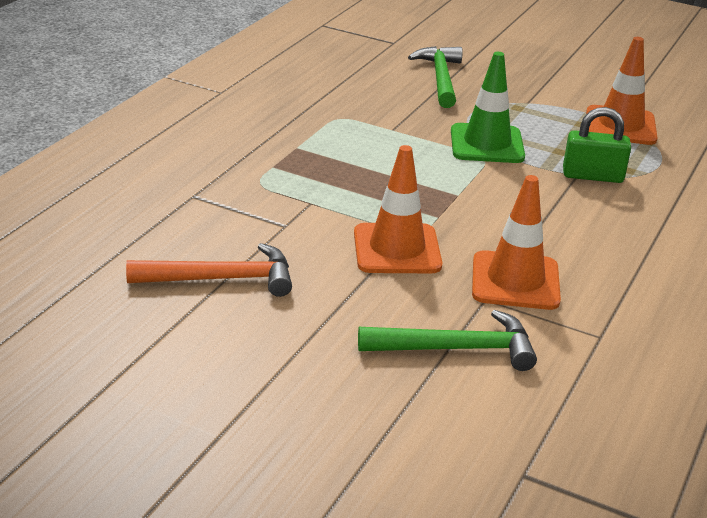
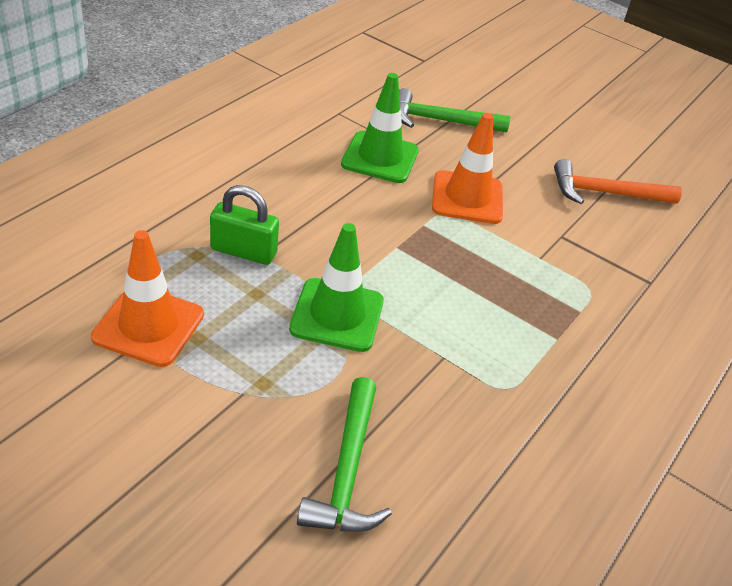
camera: 175 degrees left, 10 degrees up
orange traffic cone [472,175,561,310] -> green traffic cone [341,73,419,183]

